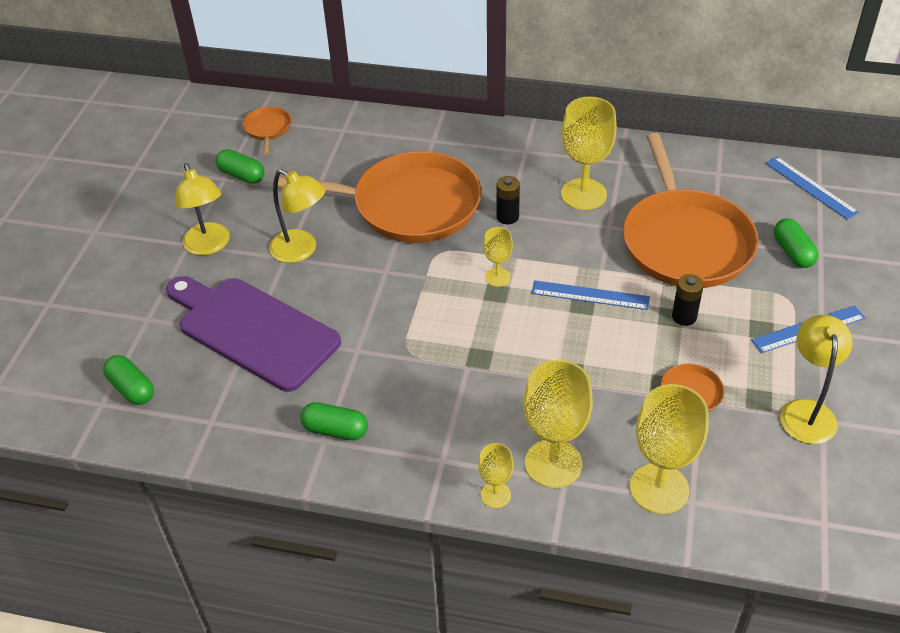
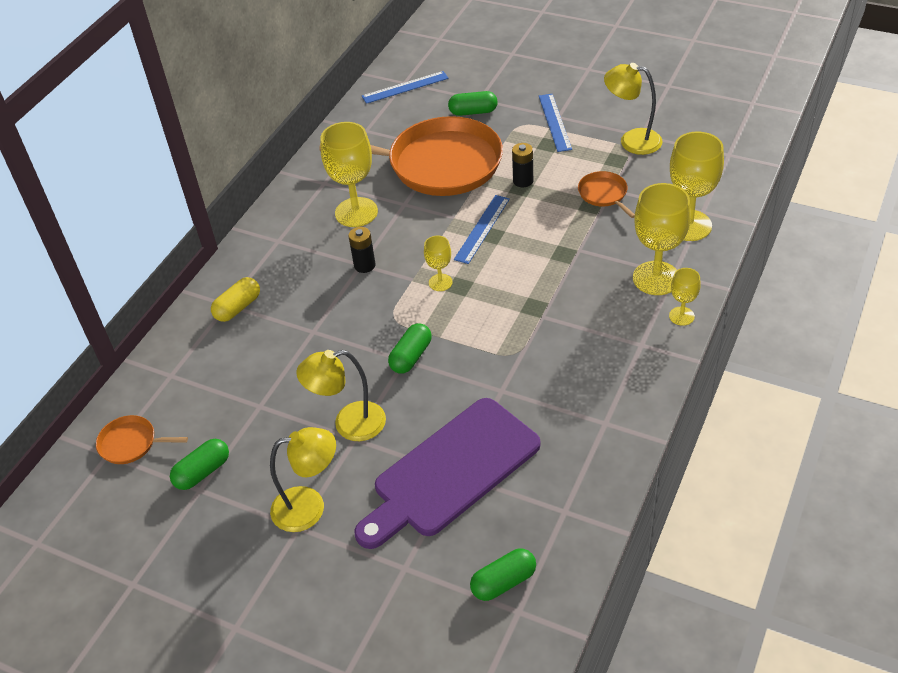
camera: 75 degrees left, 0 degrees up
yellow lamp [269,169,326,263] -> yellow lamp turned 150 degrees counterclockwise [296,350,386,441]
orange pan [278,151,481,243] -> none
green capsule [300,402,368,440] -> green capsule moved to [388,323,432,373]
none -> yellow capsule [211,277,260,322]

